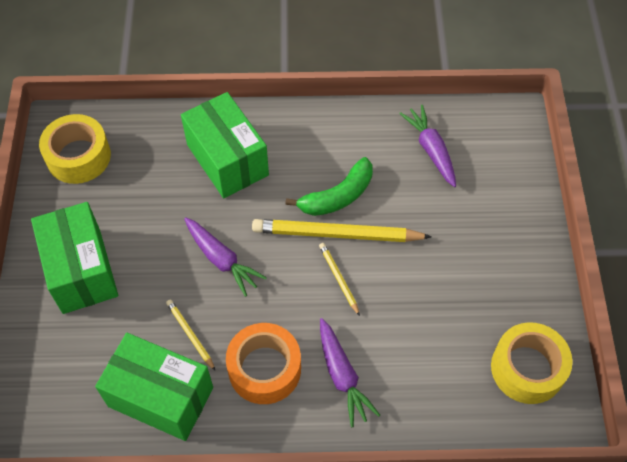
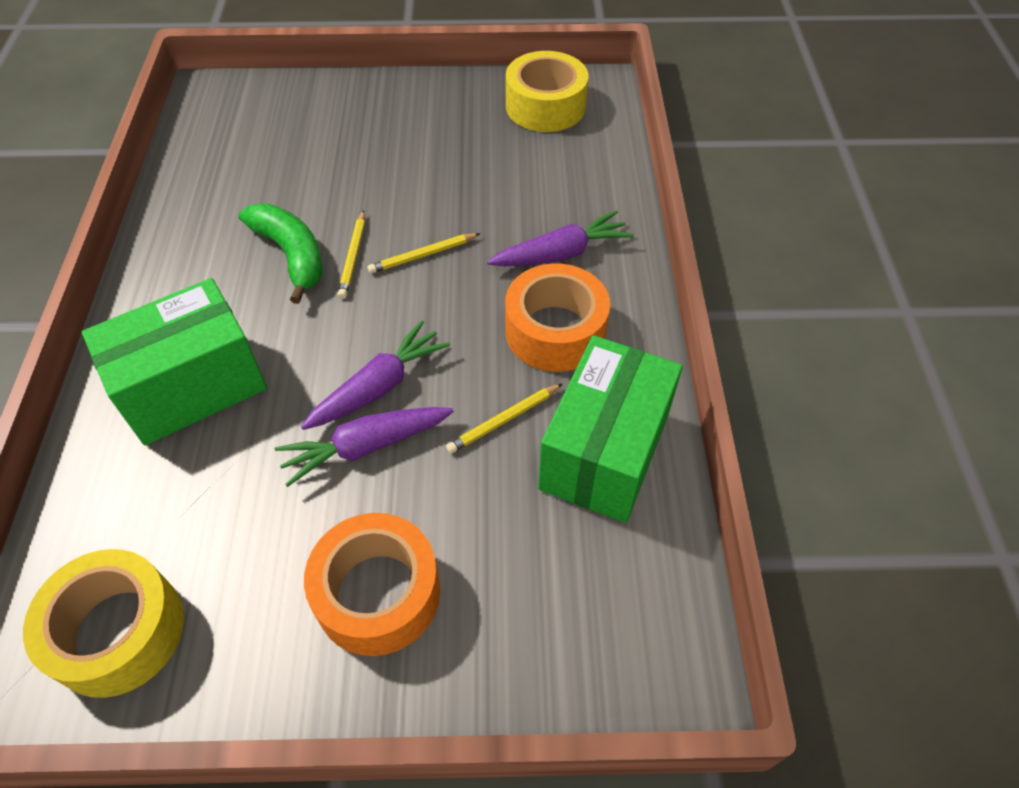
camera: 90 degrees left, 5 degrees down
green box [31,202,118,314] -> orange tape [304,513,440,656]
yellow pencil [252,219,432,242] -> yellow pencil [338,210,365,299], size x0.48
purple carrot [399,105,456,187] -> purple carrot moved to [275,407,454,487]

